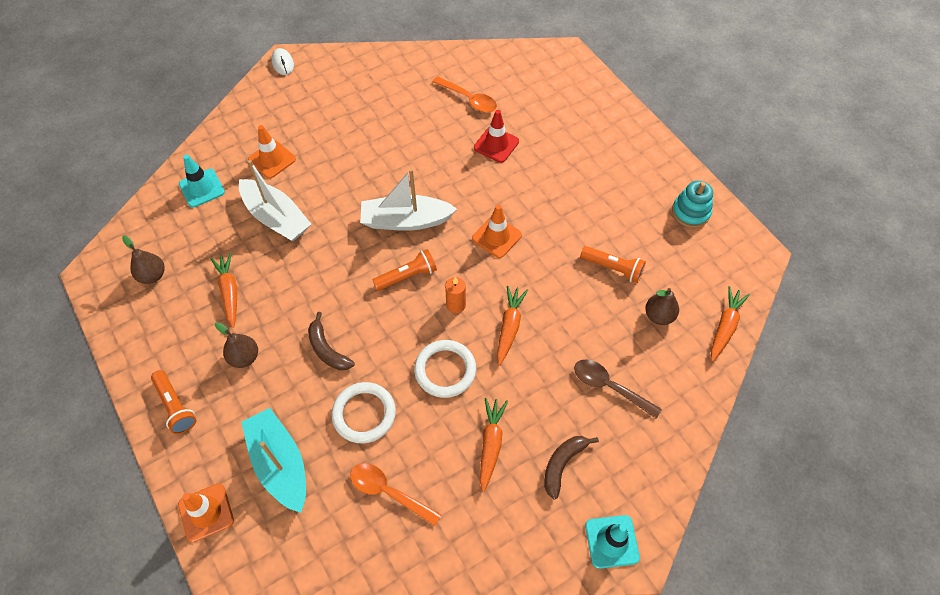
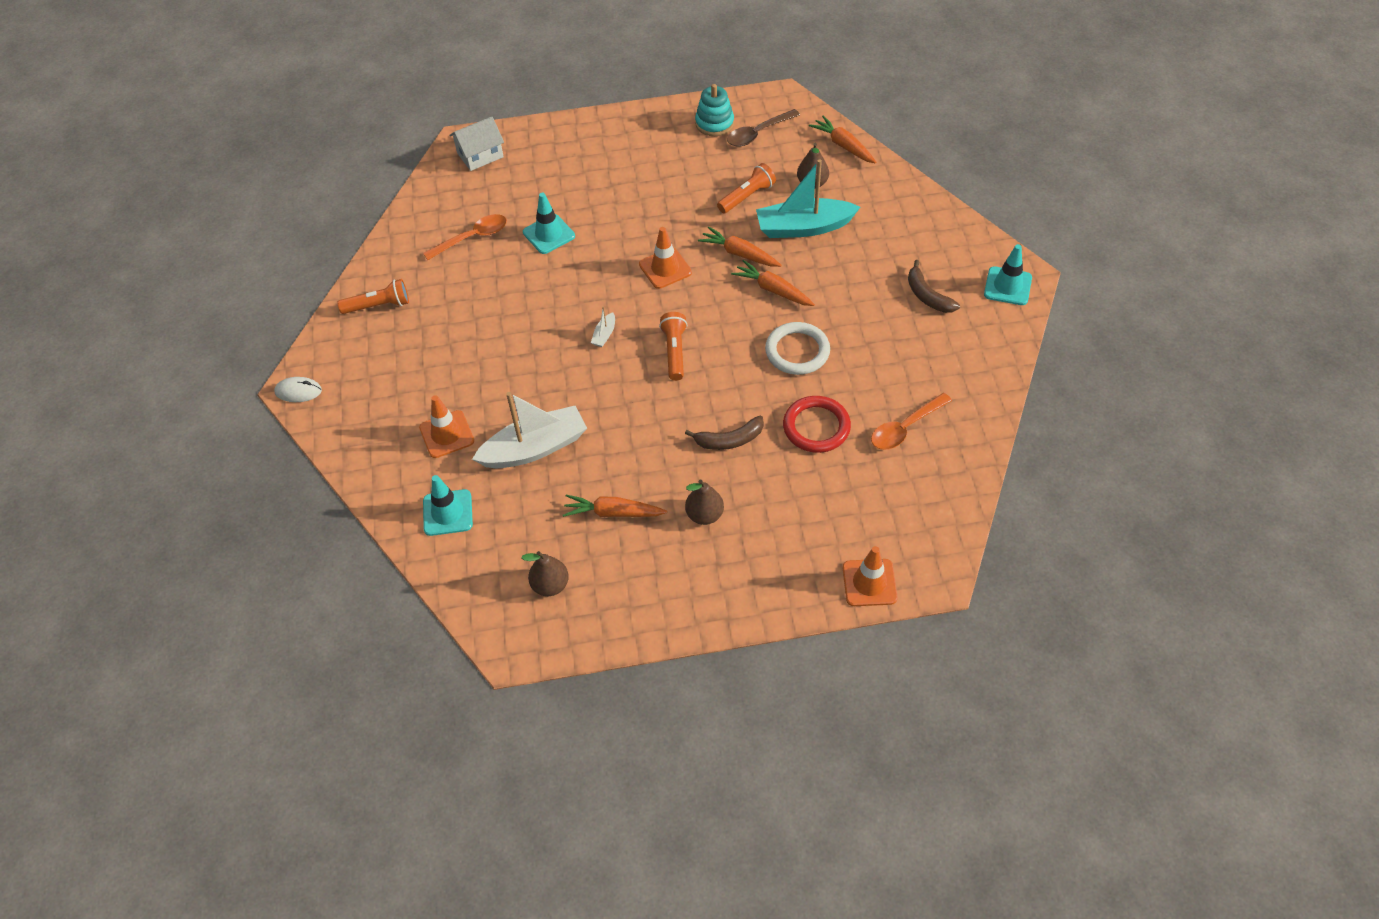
camera: 65 degrees left, 5 degrees down
orange flashlight [151,370,196,434] -> orange flashlight moved to [337,279,409,314]
turquoise boat [241,408,306,513] -> turquoise boat moved to [756,159,860,238]
white ring [332,382,396,443] -> red ring [783,396,851,453]
white boat [360,168,457,231] -> white boat [591,306,615,347], size x0.40
orange candle [445,277,466,313] -> none
red traffic cone [474,110,519,163] -> turquoise traffic cone [523,193,575,254]
orange carrot [480,398,508,492] -> orange carrot moved to [698,226,782,267]
brown spoon [574,360,662,419] -> brown spoon moved to [727,109,800,147]
none -> white house [449,116,504,171]

